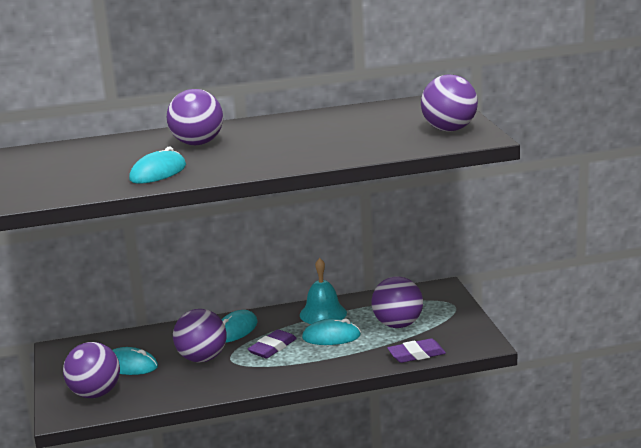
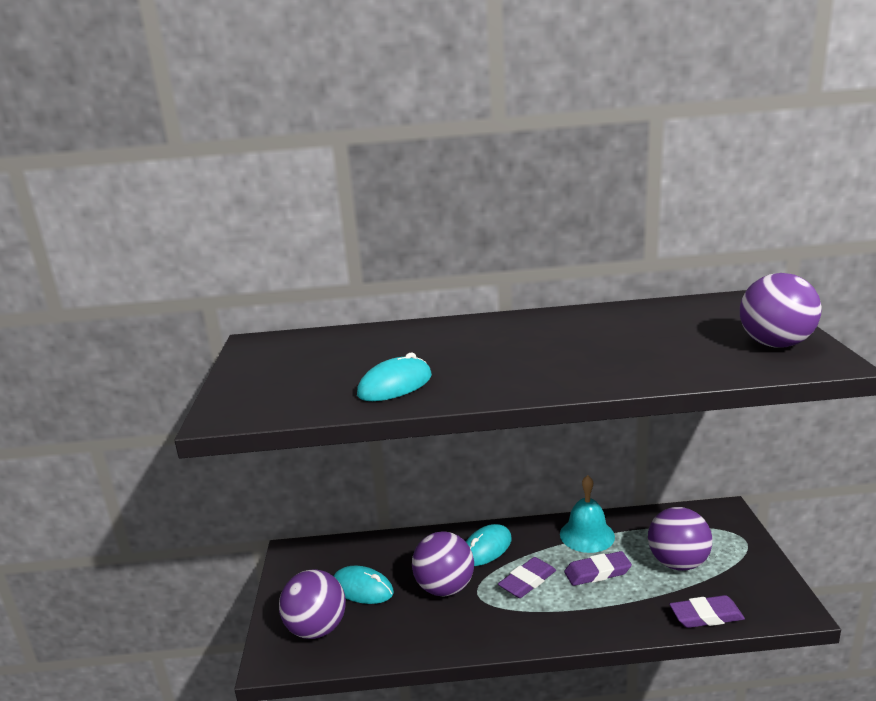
camera: 10 degrees right, 0 degrees up
purple ball [167,89,223,145] -> none
turquoise mouse [302,319,361,345] -> purple eraser [564,551,632,586]

